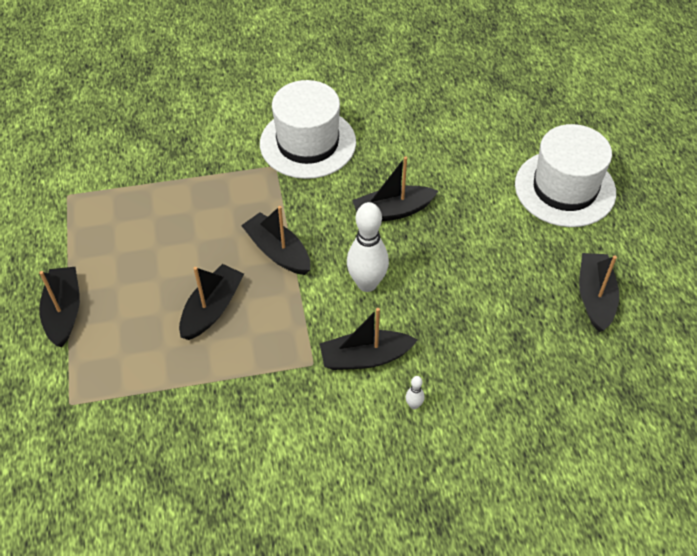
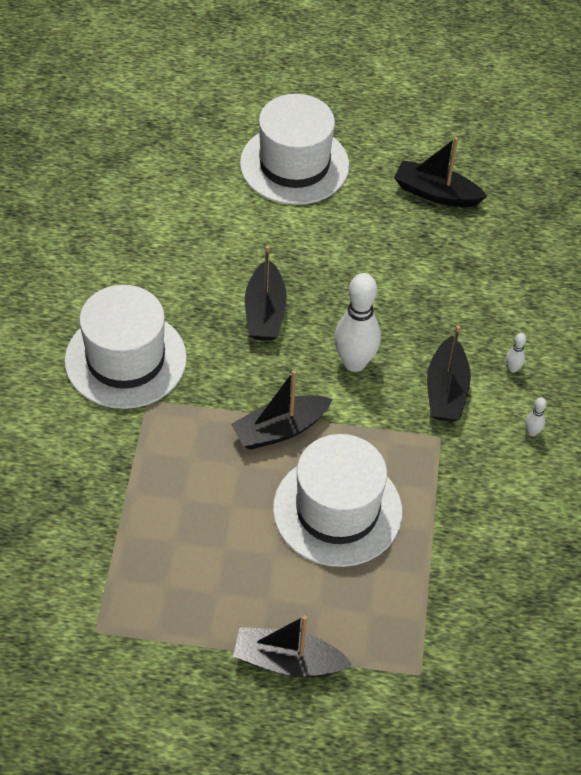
camera: 75 degrees left, 0 degrees up
black boat [179,264,244,340] -> white hat [273,434,402,567]
none -> white bowling pin [525,397,547,436]

